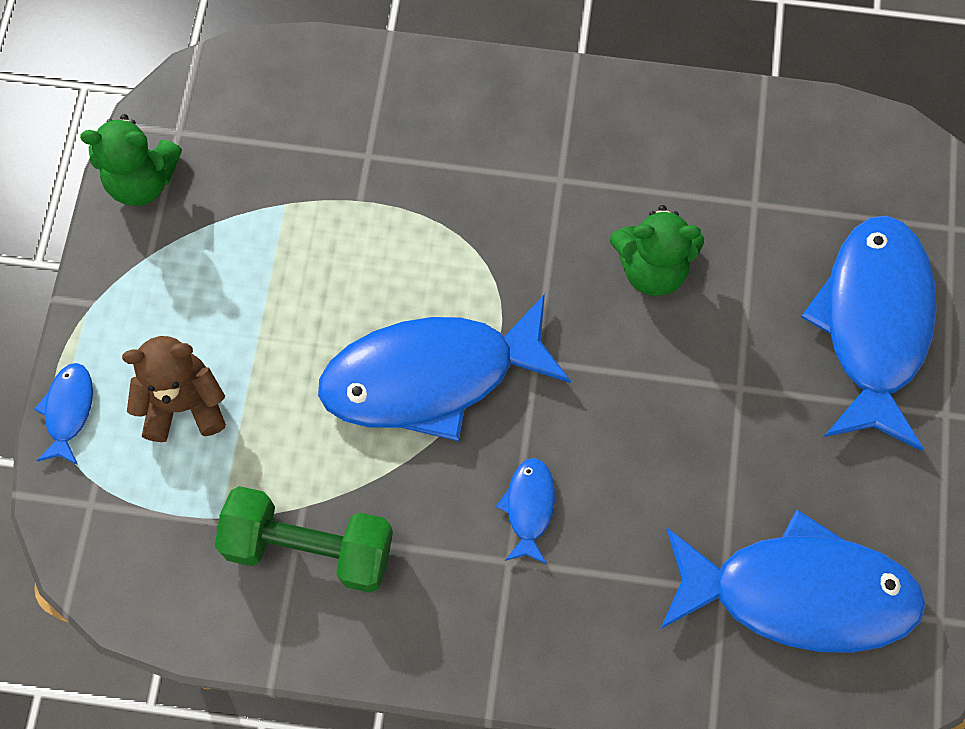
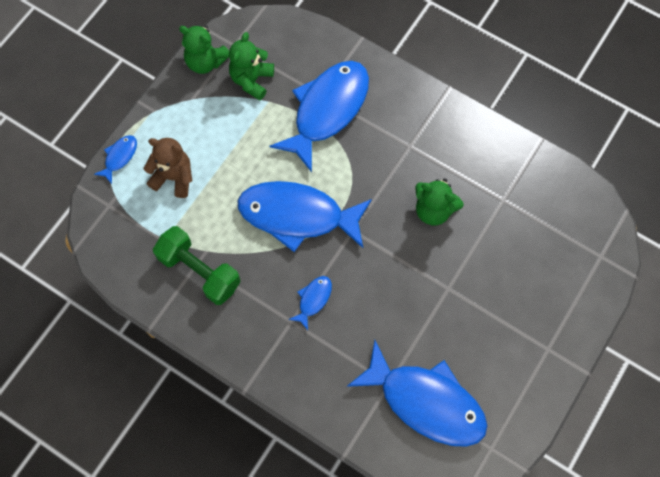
camera: 25 degrees right, 0 degrees up
blue fish [801,216,937,451] -> blue fish moved to [270,61,369,172]
none -> green teddy bear [229,32,274,100]

